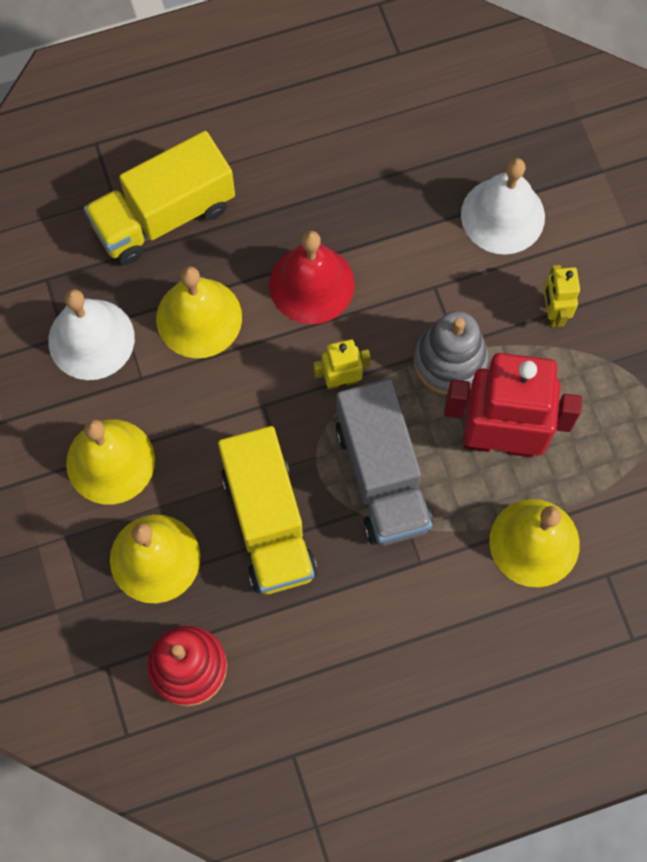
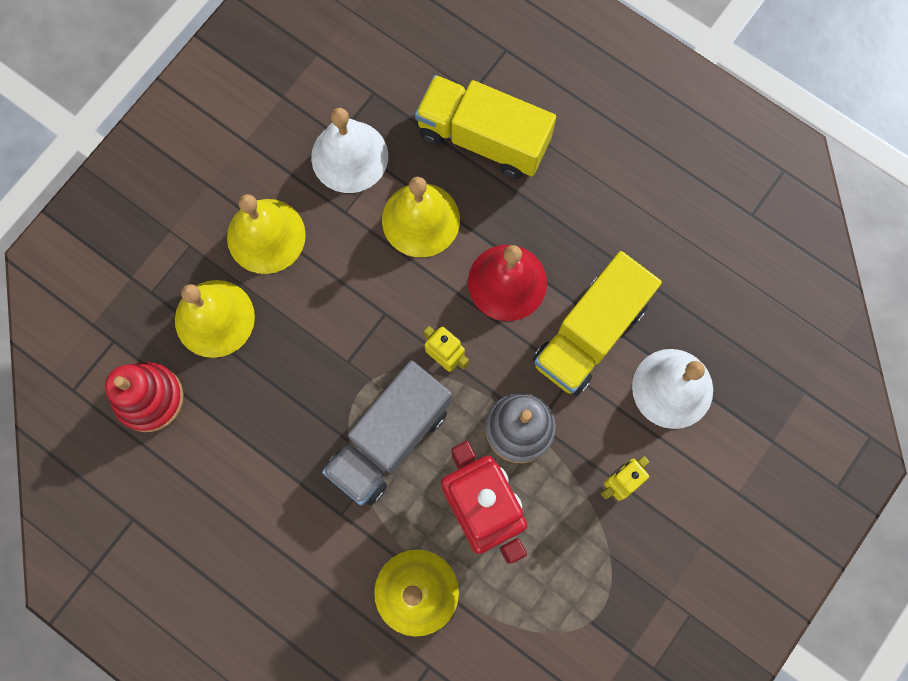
camera: 55 degrees right, 5 degrees up
yellow truck [218,426,318,594] -> yellow truck moved to [533,251,662,395]

